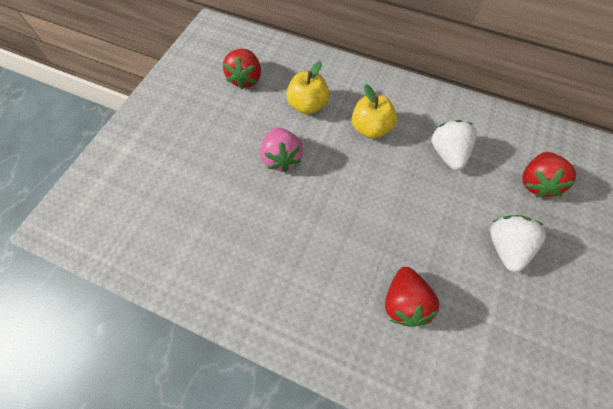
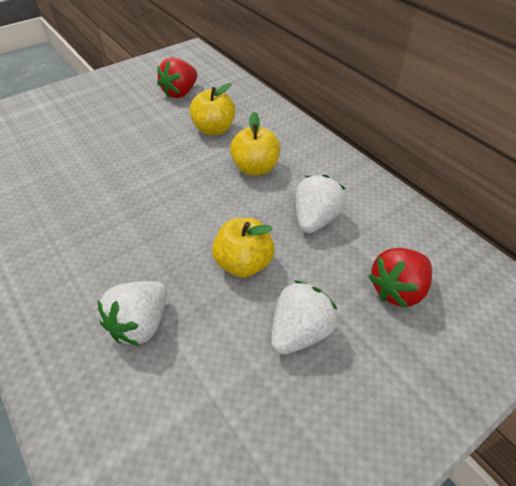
camera: 30 degrees right, 15 degrees down
pink strawberry [260,127,303,172] -> none
red strawberry [385,267,440,327] -> white strawberry [98,281,167,346]
none -> yellow apple [212,218,275,278]

